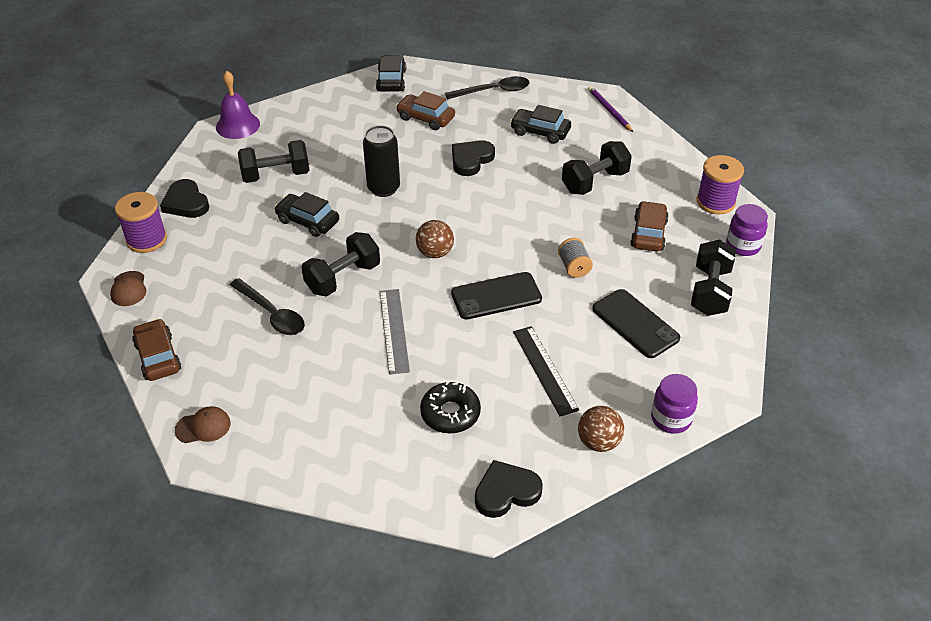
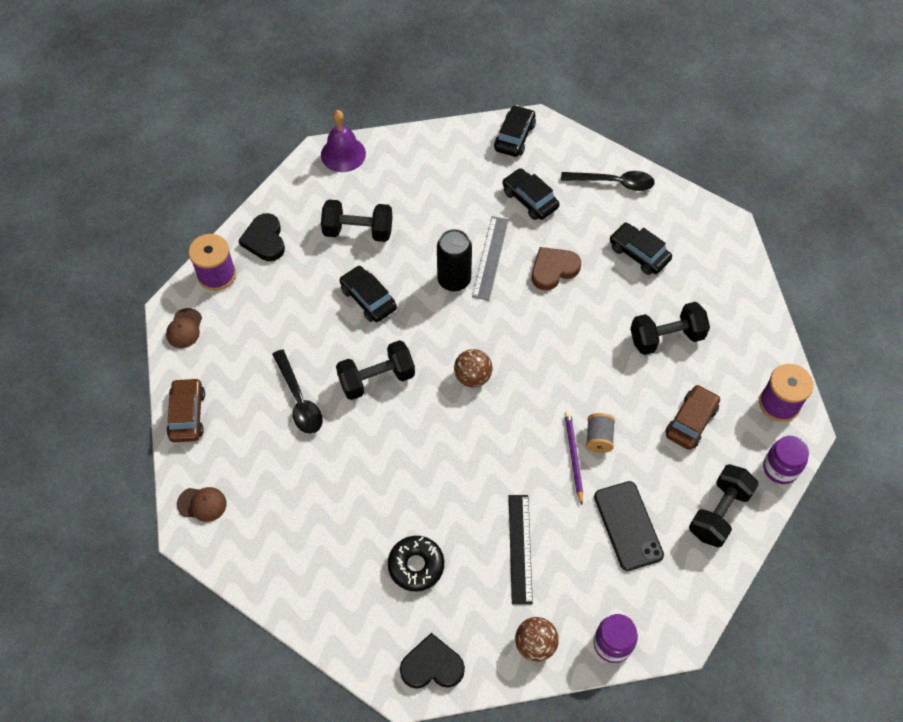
camera: 20 degrees right, 15 degrees up
grey ruler [380,289,410,375] -> grey ruler moved to [472,216,509,300]
brown car [396,91,455,130] -> black car [503,168,559,220]
black phone [451,272,542,320] -> none
black heart [452,140,495,176] -> brown heart [532,247,581,290]
purple pencil [588,86,633,132] -> purple pencil moved to [565,412,583,505]

